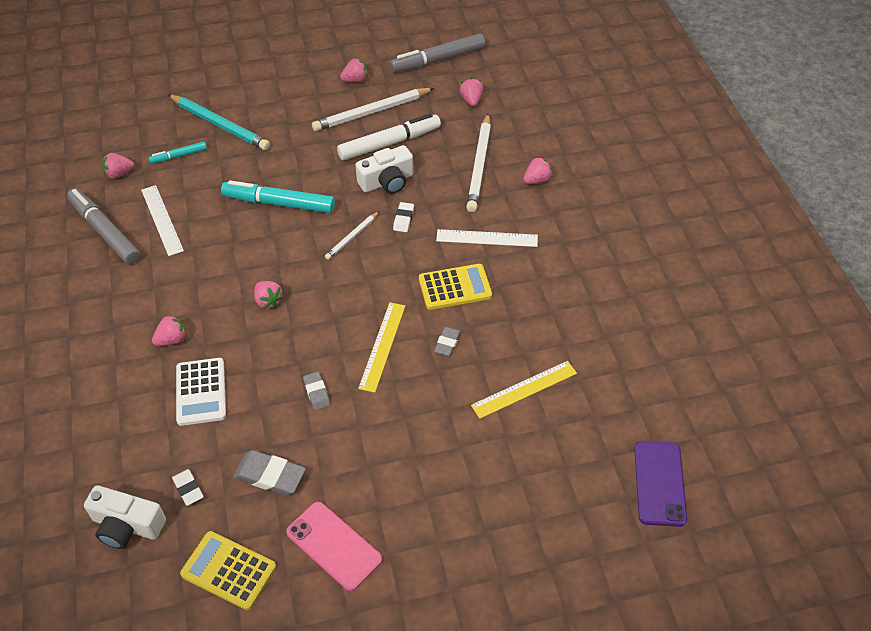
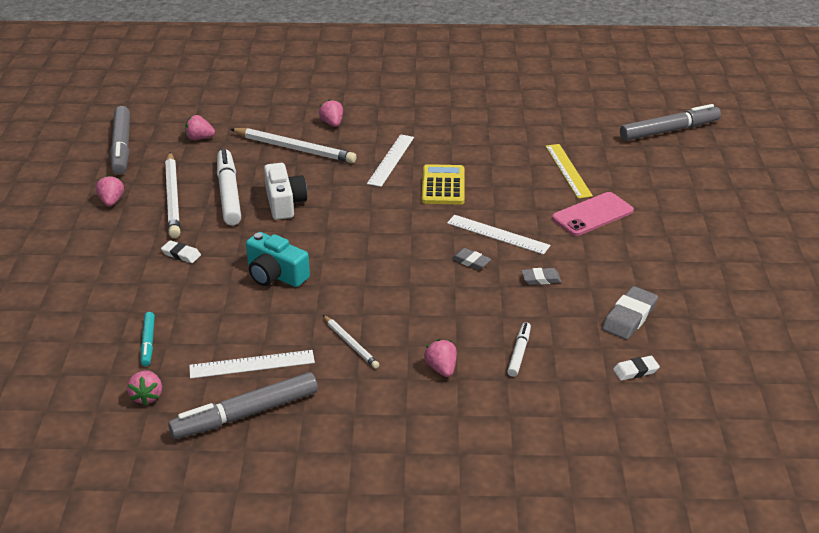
camera: 75 degrees left, 15 degrees down
white camera [84,485,166,549] -> none
turquoise pencil [168,94,270,150] -> none
white calculator [176,358,226,426] -> white marker [507,322,531,377]
yellow calculator [180,531,276,610] -> none
turquoise marker [221,180,335,213] -> turquoise camera [246,232,310,287]
pink strawberry [254,281,284,309] -> none
pink phone [286,502,382,591] -> pink phone moved to [552,192,634,236]
white pencil [325,211,380,260] -> white pencil moved to [323,315,379,369]
yellow ruler [358,302,405,393] -> white ruler [447,215,550,255]
white eraser [393,202,414,232] -> white eraser moved to [161,240,201,263]
grey eraser [434,327,461,356] -> grey eraser moved to [452,248,491,270]
purple phone [634,441,687,527] -> grey marker [620,104,721,141]

